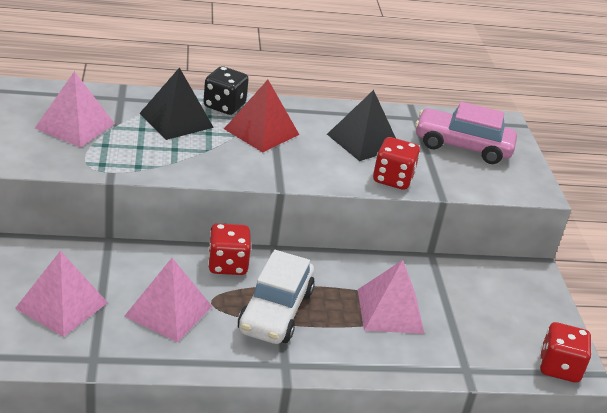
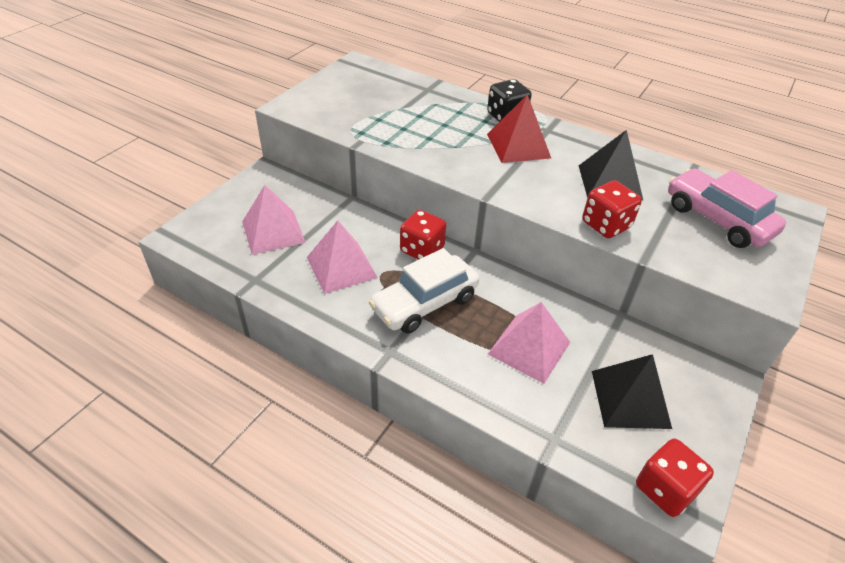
camera: 40 degrees right, 10 degrees up
pink pyramid [35,71,115,148] -> none
black pyramid [139,67,214,140] -> black pyramid moved to [592,354,672,429]

